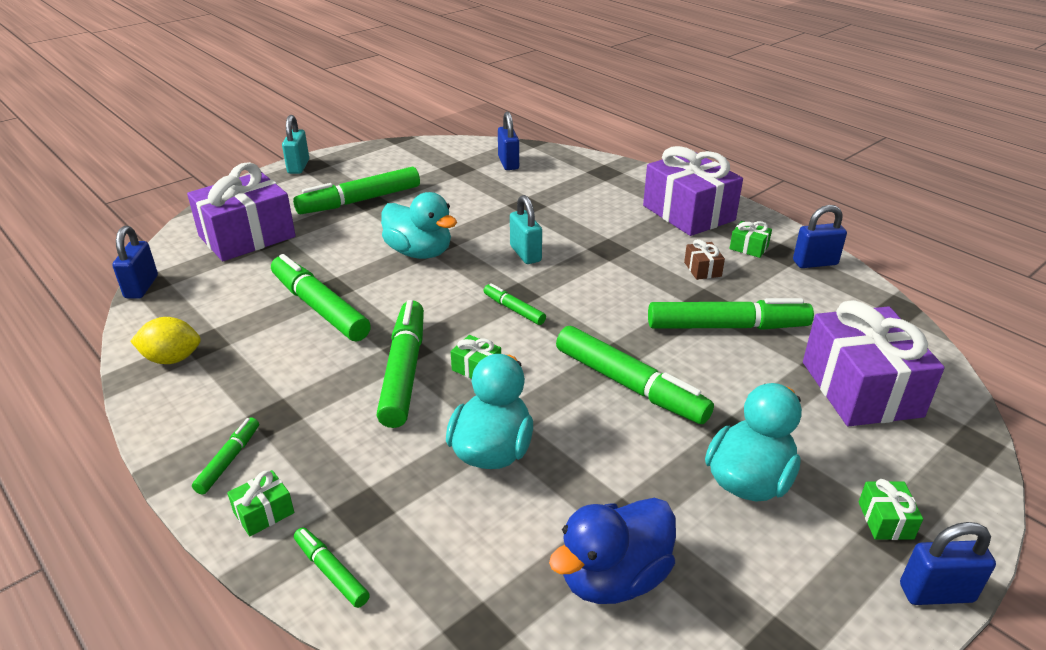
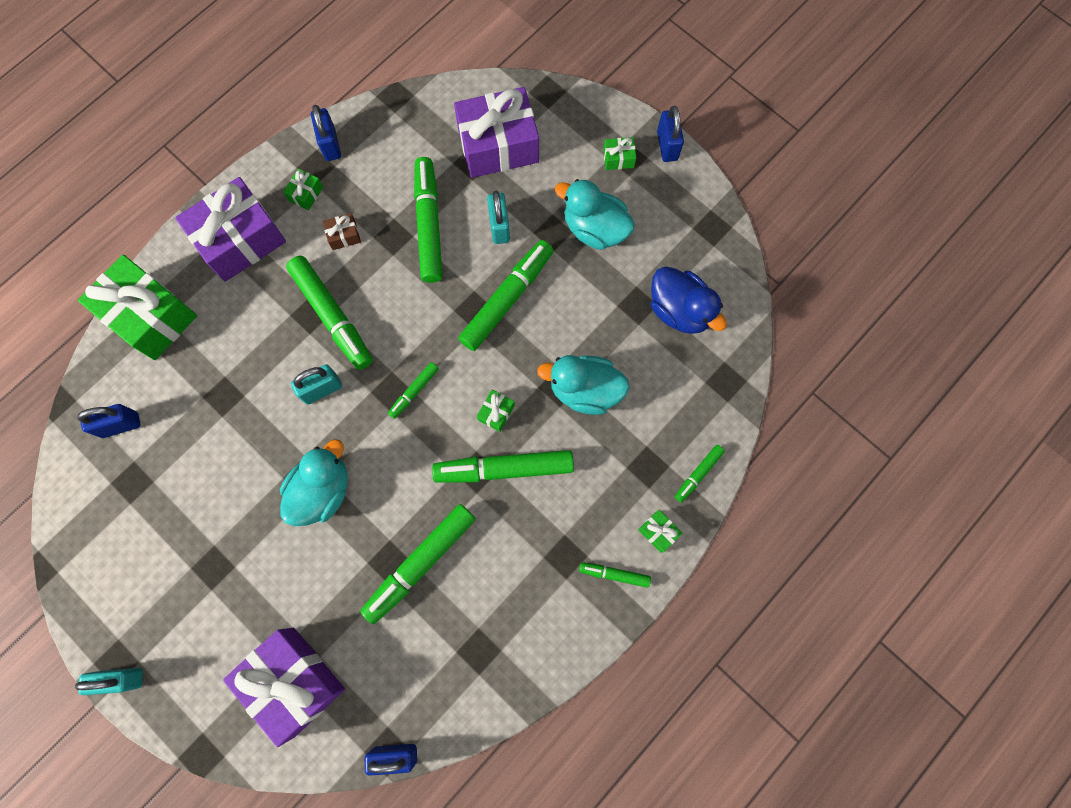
camera: 95 degrees left, 40 degrees up
yellow lemon [130,317,201,364] -> none
green marker [293,167,420,214] -> green marker moved to [286,256,373,370]
none -> green gift [78,255,197,360]
none -> turquoise padlock [487,191,510,244]

